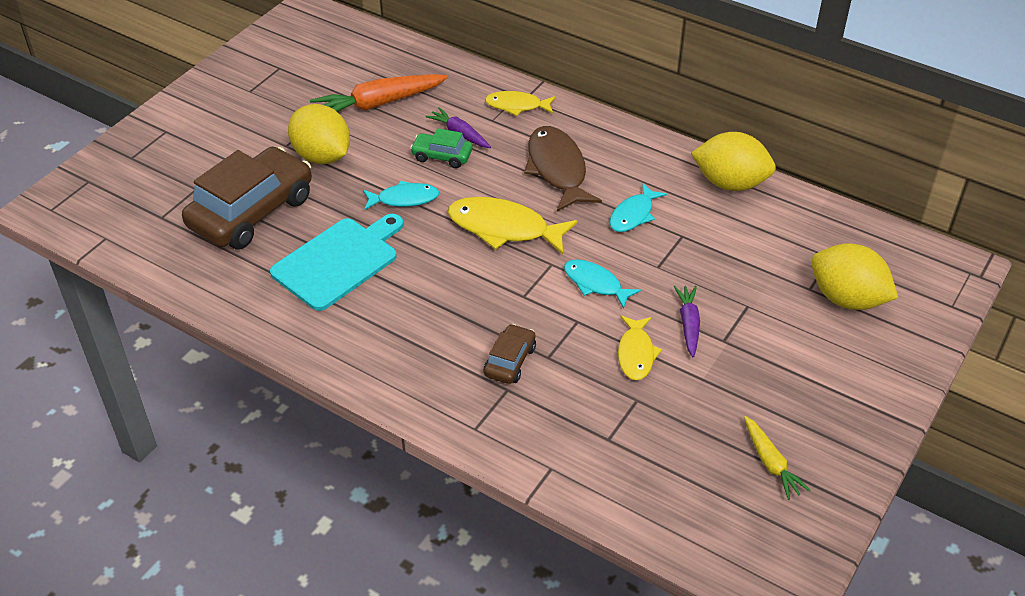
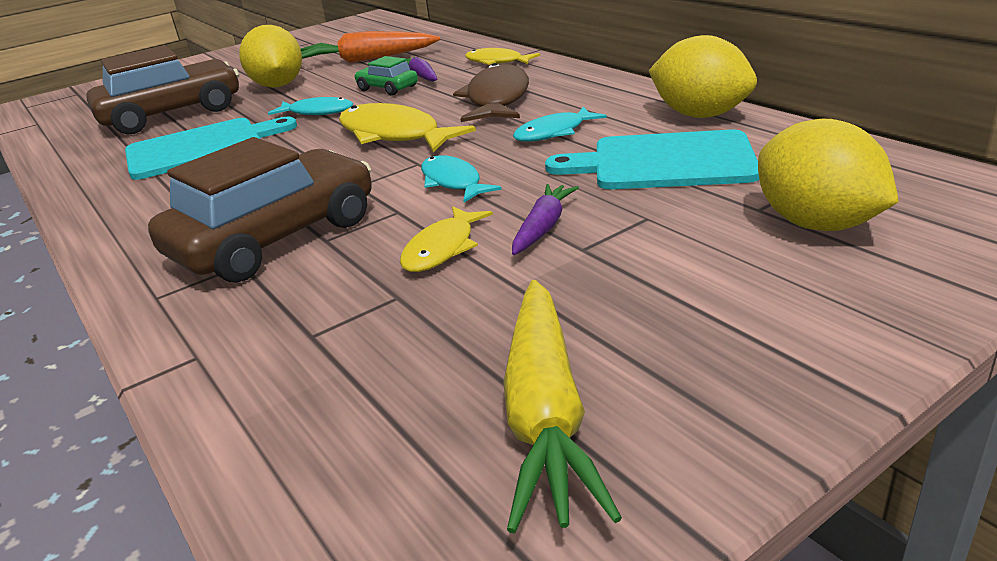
camera: 25 degrees right, 15 degrees down
brown car [484,324,536,384] -> brown car [148,137,372,283], size x2.13
yellow carrot [744,416,811,500] -> yellow carrot [503,280,622,533], size x1.75
none -> turquoise cutting board [545,129,759,189]

